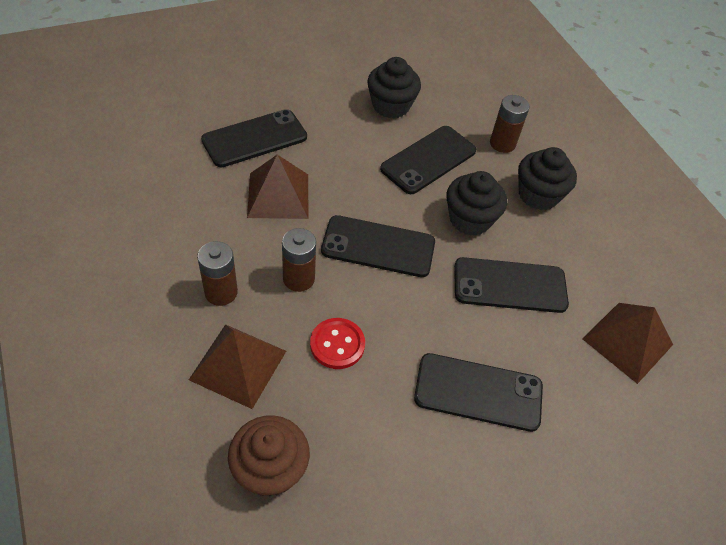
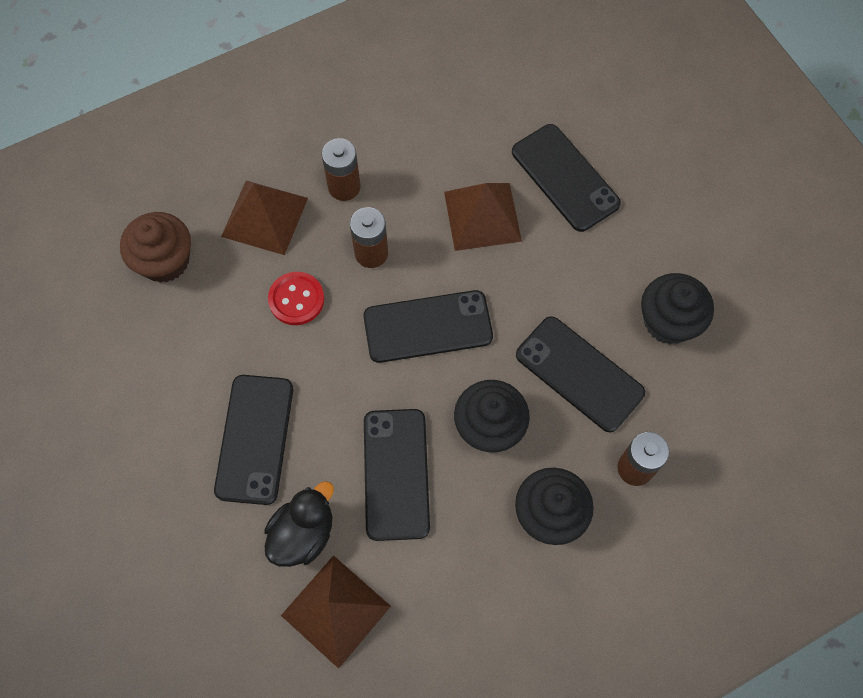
camera: 90 degrees right, 15 degrees up
black phone [321,215,435,277] -> black phone turned 75 degrees clockwise [363,290,493,363]
none -> black duck [264,481,334,567]

